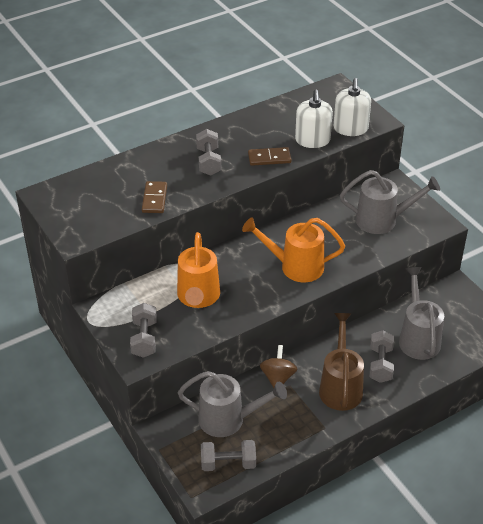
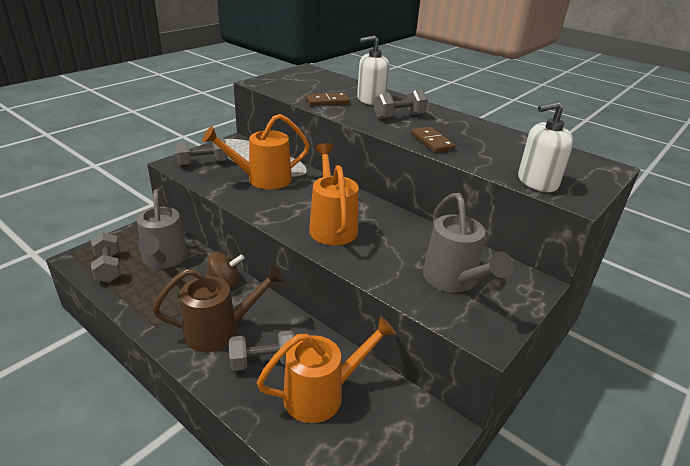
camera: 70 degrees right, 10 degrees down
white soap dispenser [295,90,333,148] -> white soap dispenser moved to [357,35,390,105]
grey watering can [399,267,444,360] -> orange watering can [256,316,396,423]

